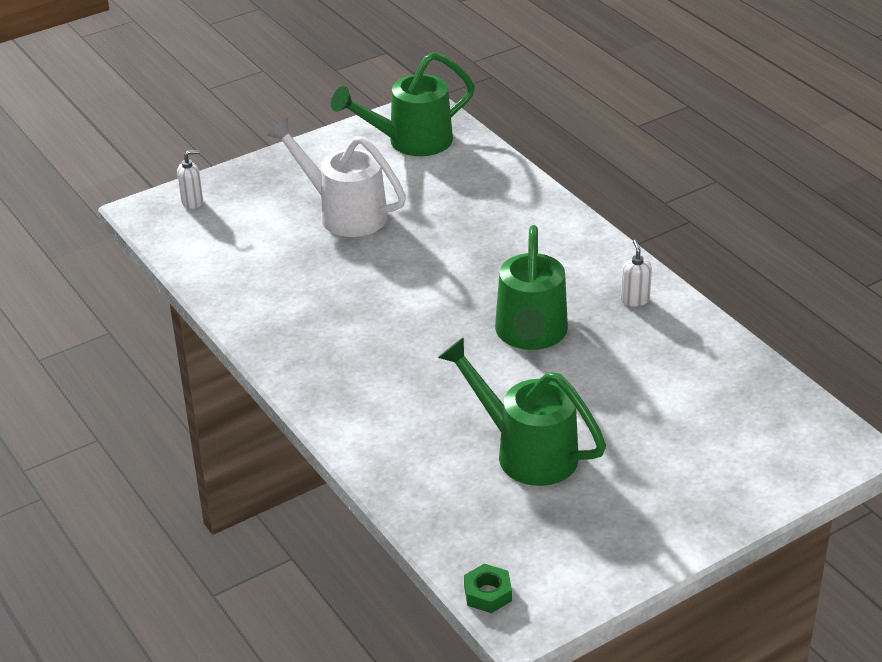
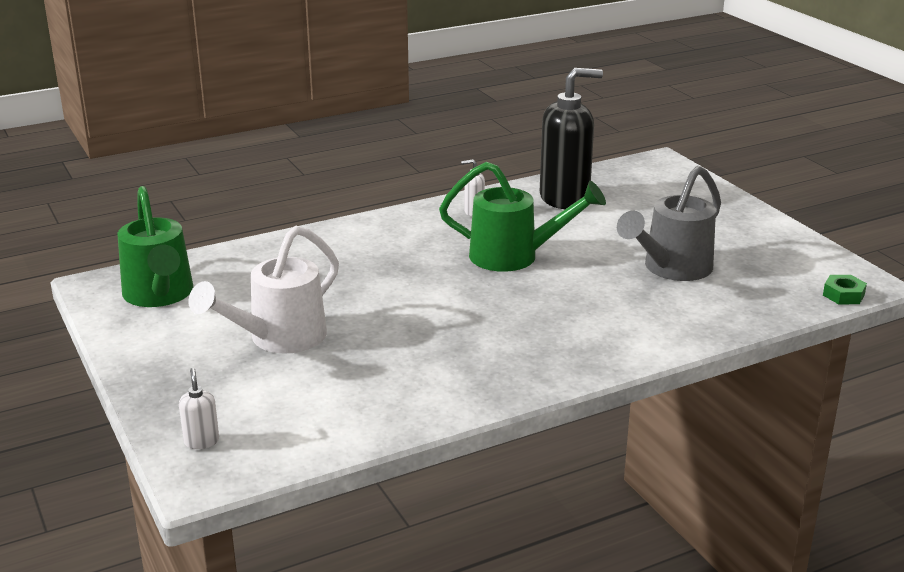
camera: 85 degrees left, 10 degrees down
green watering can [438,337,606,486] -> grey watering can [617,166,721,281]
none -> black soap dispenser [540,68,603,209]

